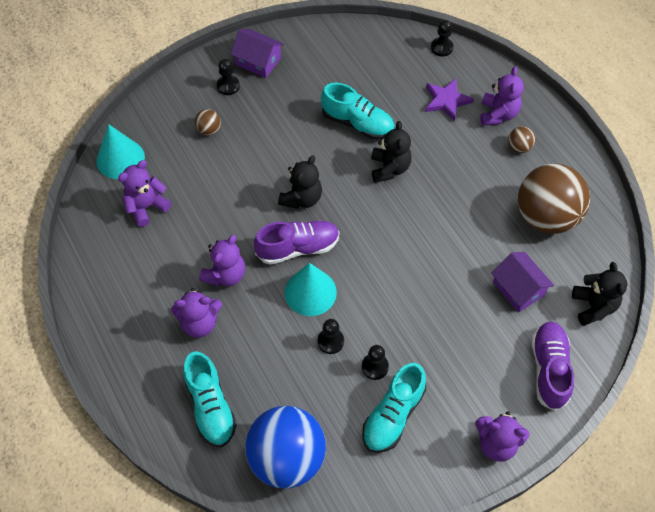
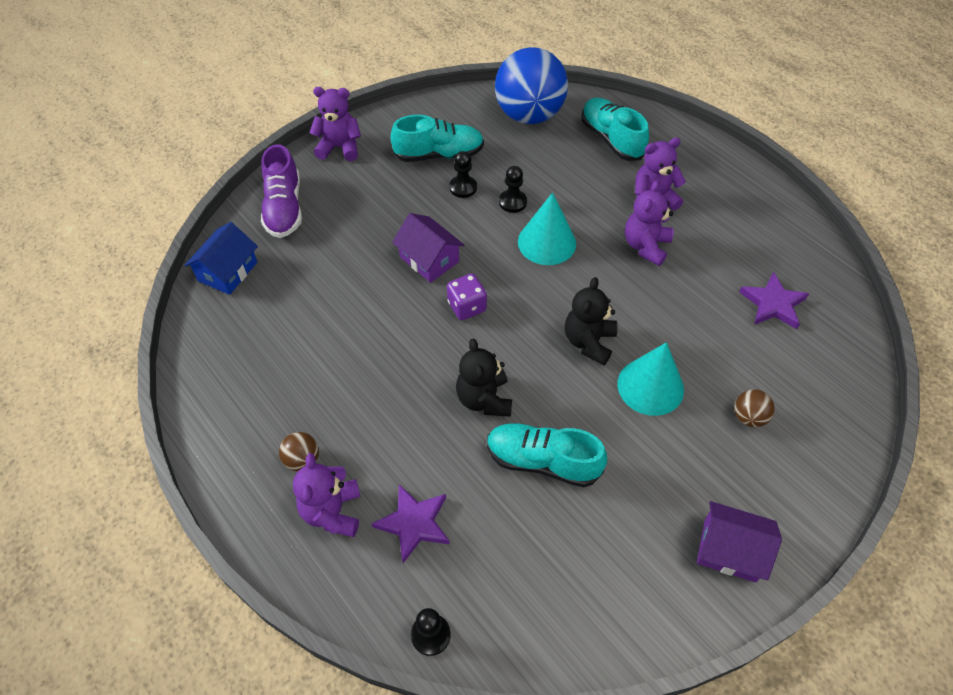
camera: 170 degrees right, 5 degrees down
turquoise cone [96,124,145,179] -> turquoise cone moved to [618,342,684,416]
purple teddy bear [118,160,172,227] -> purple star [739,271,809,329]
black pawn [217,59,240,95] -> none
purple shoe [254,220,340,265] -> none
turquoise shoe [362,363,426,453] -> turquoise shoe turned 60 degrees clockwise [390,115,484,162]
purple house [491,252,554,312] -> purple house moved to [392,213,464,283]
brown ball [518,163,590,234] -> none
black teddy bear [572,262,628,326] -> blue house [184,222,258,295]
none -> purple dice [447,274,487,320]

